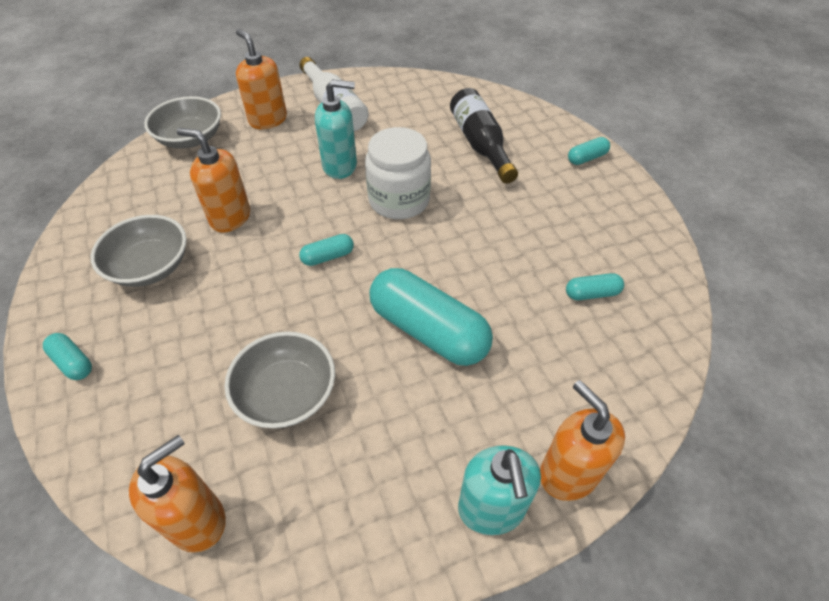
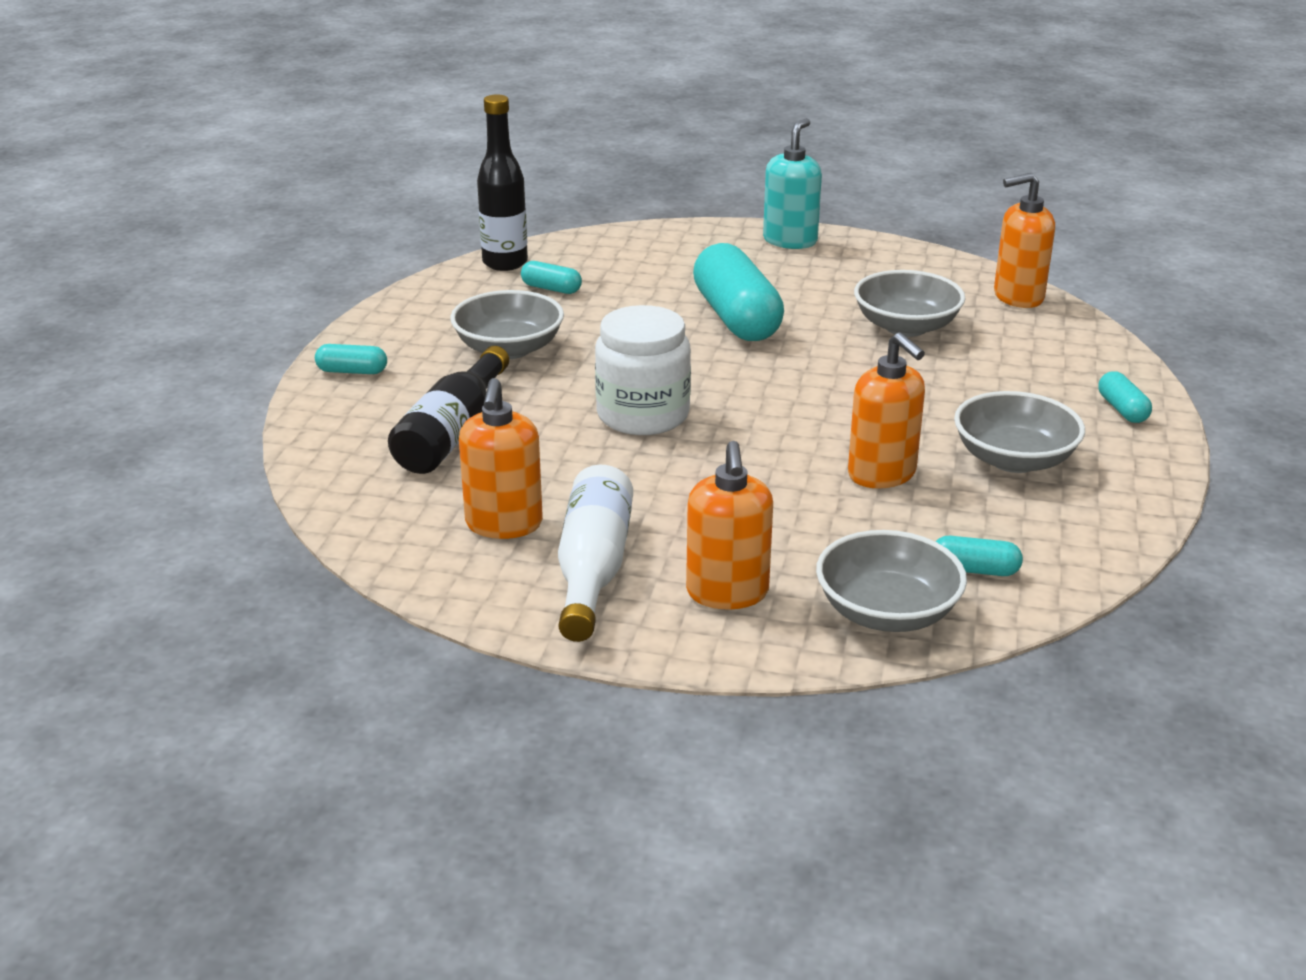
camera: 145 degrees left, 20 degrees down
turquoise capsule [299,234,354,266] -> turquoise capsule moved to [935,536,1023,576]
turquoise soap dispenser [315,79,357,179] -> none
orange soap dispenser [540,380,625,501] -> orange soap dispenser moved to [459,378,543,539]
none -> grey bowl [450,290,564,359]
none -> black bottle [477,94,528,271]

